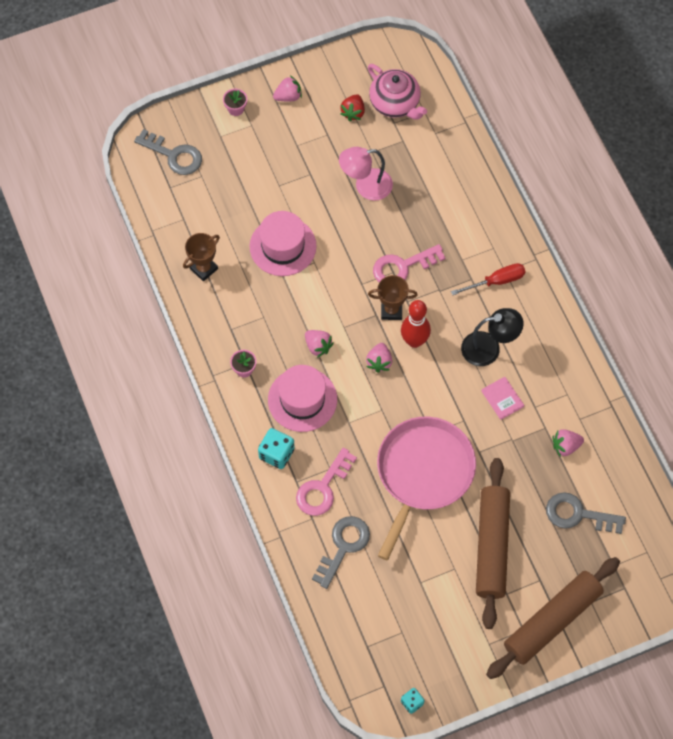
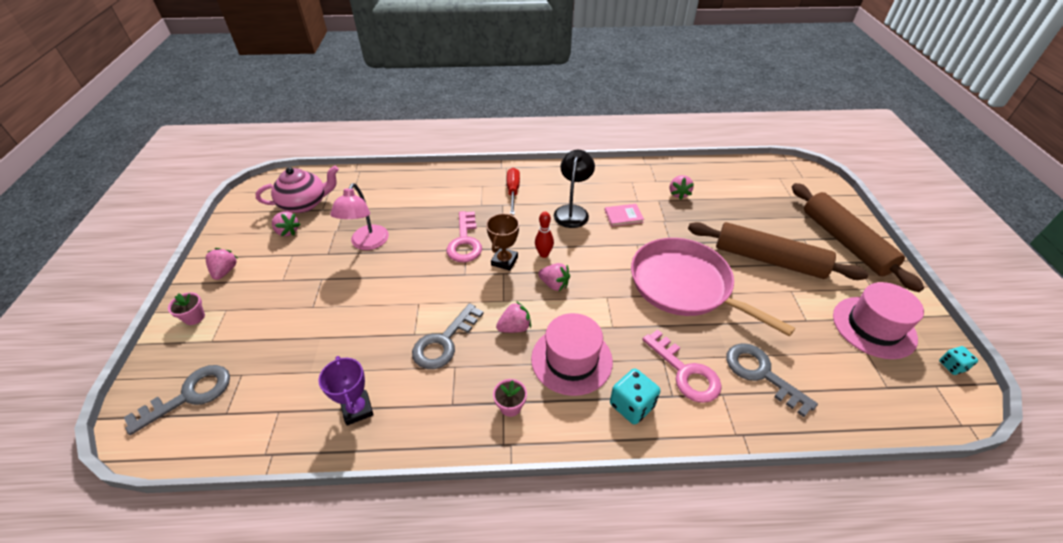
camera: 70 degrees left, 20 degrees down
brown trophy [183,233,220,281] -> purple trophy [318,356,374,425]
pink hat [250,211,317,276] -> pink hat moved to [833,282,924,359]
red strawberry [340,94,365,121] -> pink strawberry [272,211,301,236]
red bowling pin [401,300,431,348] -> red bowling pin [535,212,554,258], size x0.64
grey key [546,492,626,534] -> grey key moved to [412,303,484,369]

